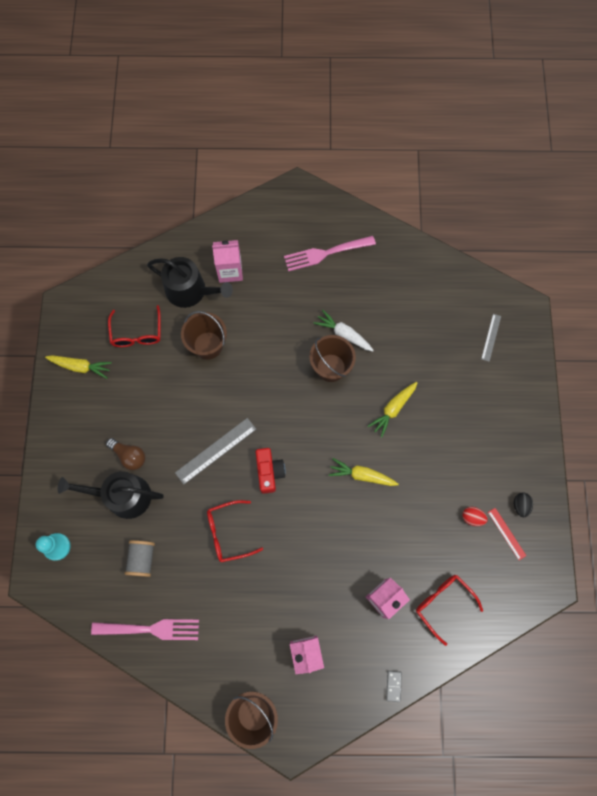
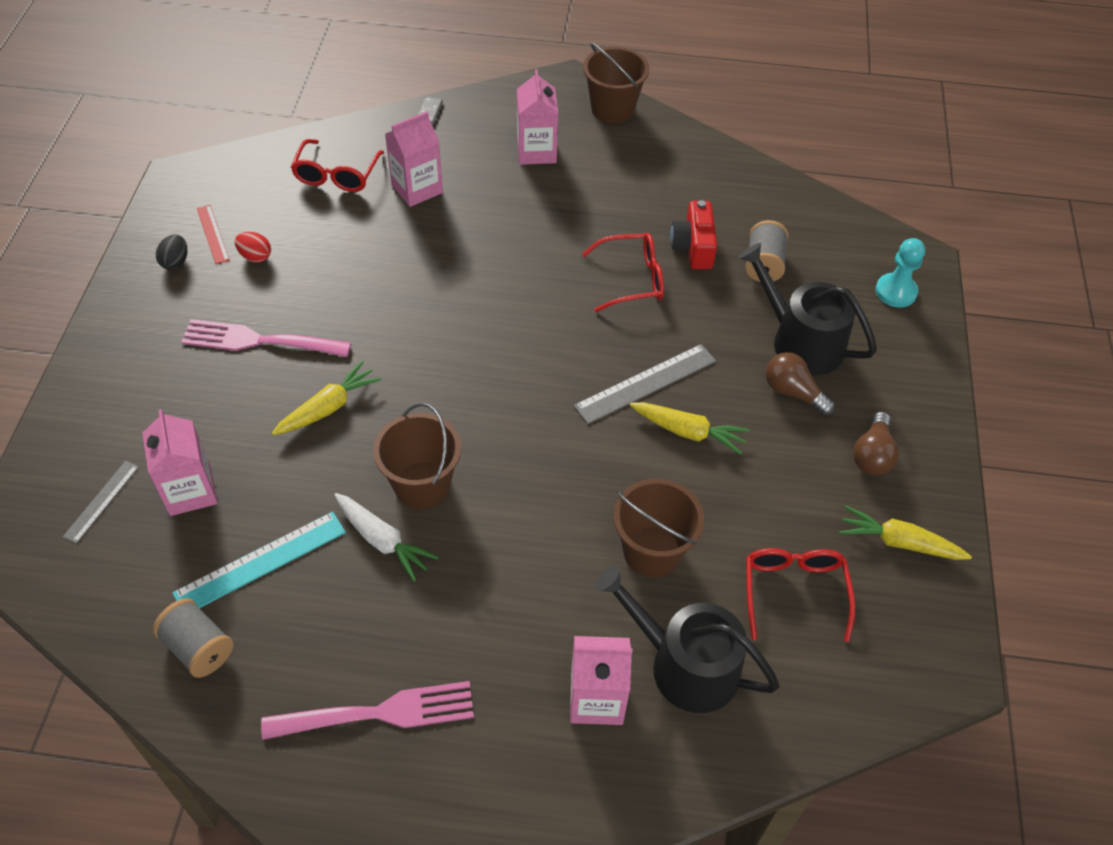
camera: 175 degrees left, 20 degrees down
black watering can [58,471,164,519] -> black watering can turned 150 degrees counterclockwise [738,243,877,375]
pink fork [91,619,199,640] -> pink fork moved to [181,319,351,357]
red camera [256,448,286,494] -> red camera moved to [670,200,717,269]
yellow carrot [329,458,399,486] -> yellow carrot moved to [630,402,750,455]
red glasses [416,575,483,646] -> red glasses turned 45 degrees clockwise [291,139,384,192]
none -> pink carton [142,409,218,516]
none -> grey spool [153,598,233,678]
none -> turquoise ruler [172,512,346,608]
none -> brown light bulb [853,412,899,475]

